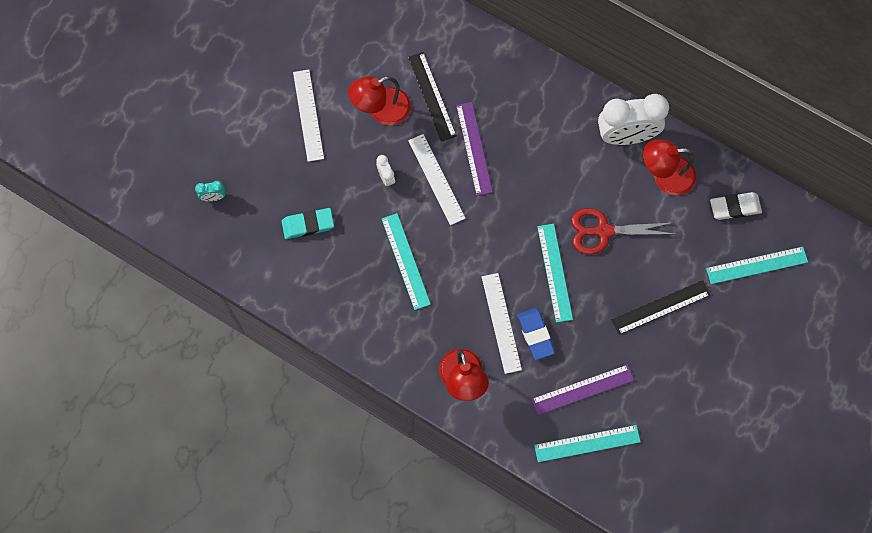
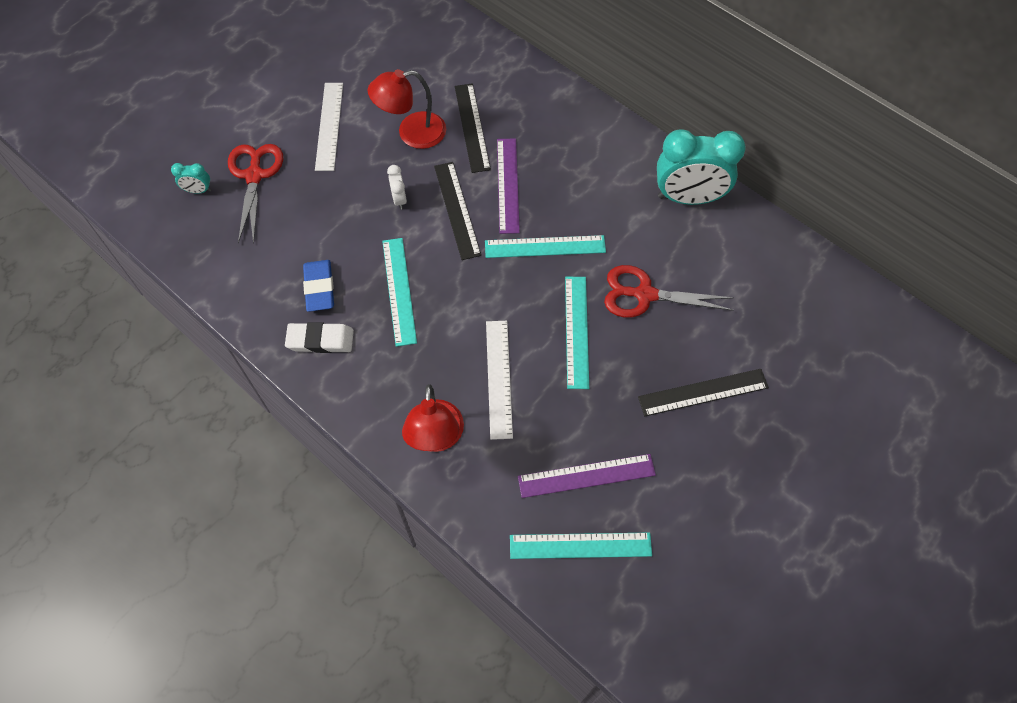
camera: 10 degrees right, 10 degrees down
turquoise eraser [281,208,334,239] -> none
white ruler [408,134,466,225] -> black ruler [434,162,481,260]
blue eraser [517,308,555,360] -> blue eraser moved to [303,260,334,312]
white clock [598,94,669,145] -> turquoise clock [657,129,746,205]
red lamp [643,140,696,196] -> none
turquoise ruler [706,247,808,284] -> turquoise ruler moved to [485,235,606,258]
white eraser [710,192,762,220] -> white eraser moved to [285,322,354,353]
none -> red scissors [228,144,283,244]

